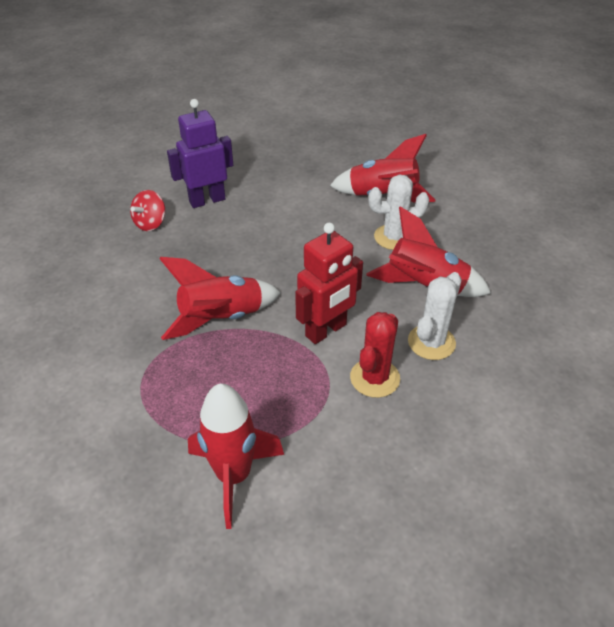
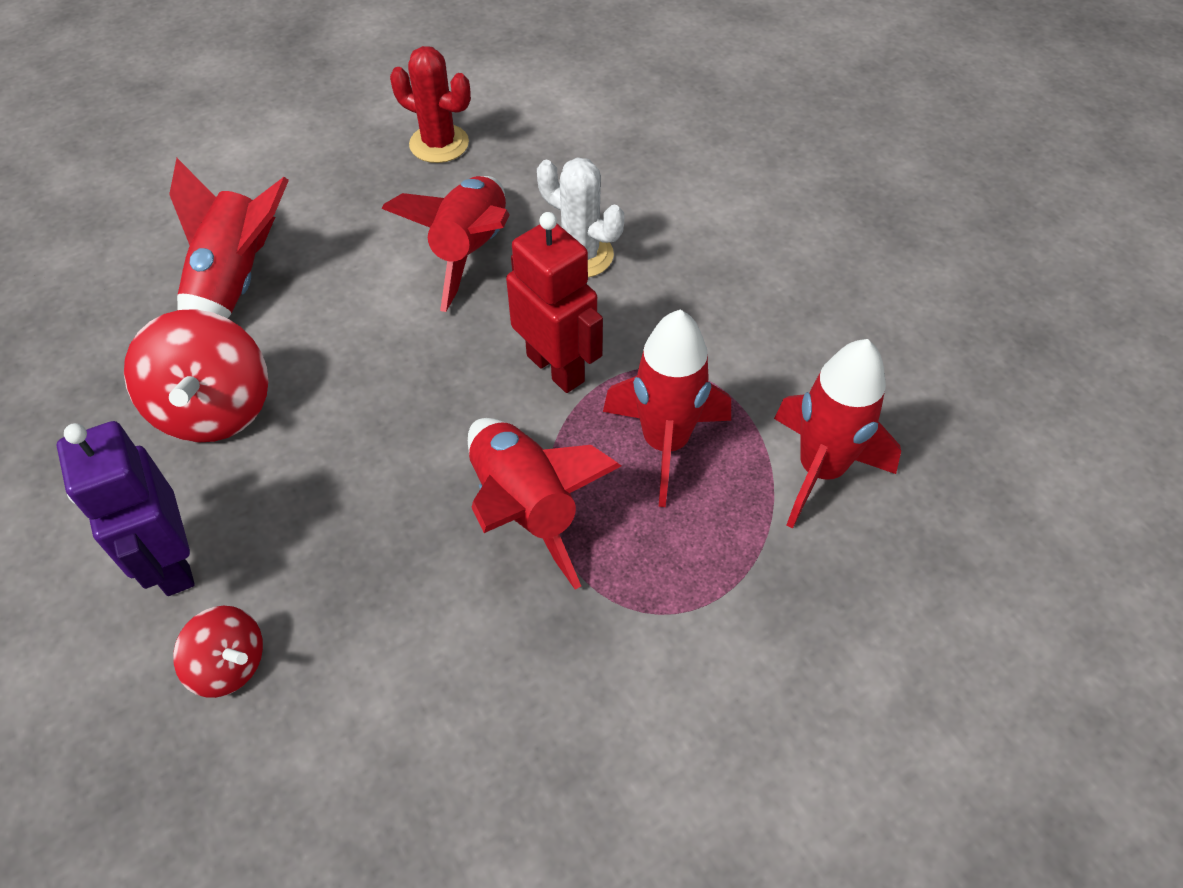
camera: 90 degrees left, 10 degrees up
red cactus [350,312,400,398] -> red cactus moved to [390,46,471,163]
white cactus [369,175,429,250] -> none
none -> red spinning top [124,309,269,443]
none -> red rocket [603,310,731,507]

